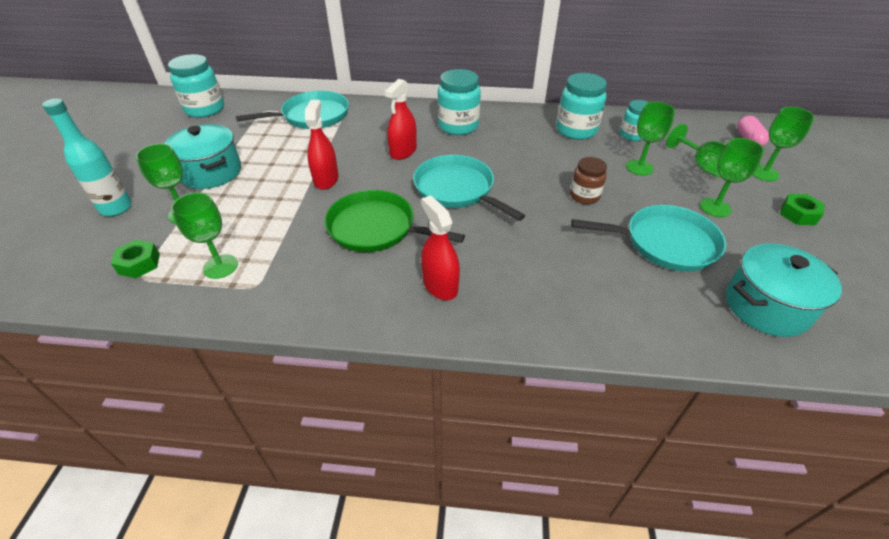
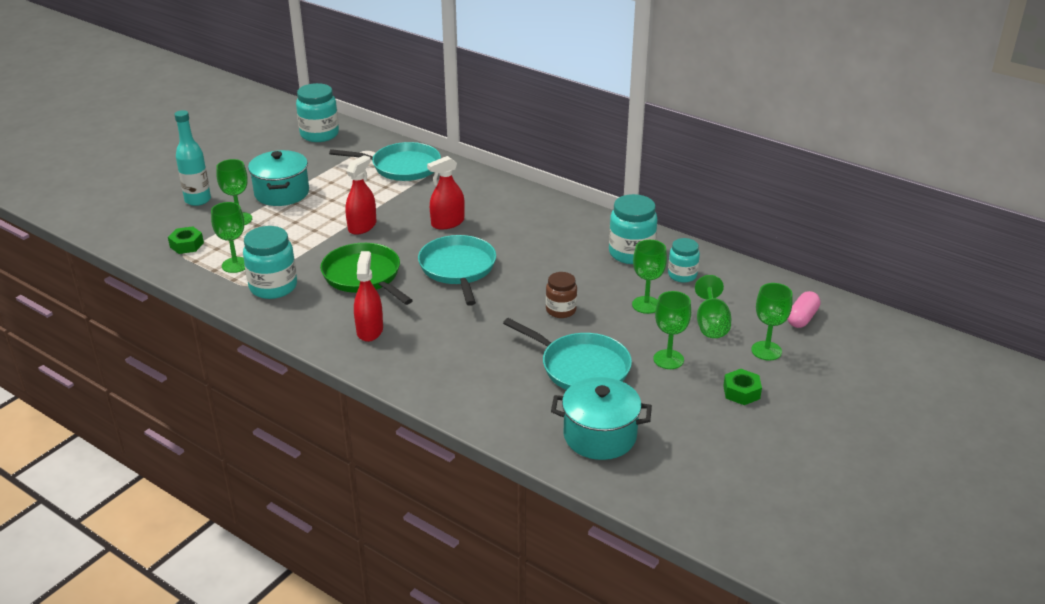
camera: 30 degrees right, 10 degrees down
turquoise jar [438,69,481,135] -> turquoise jar moved to [243,226,297,299]

